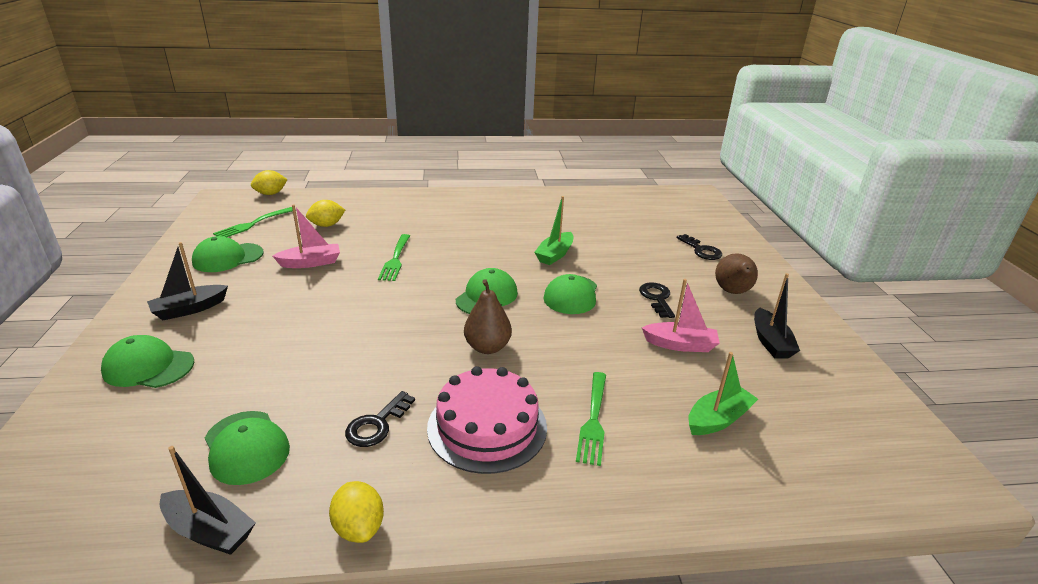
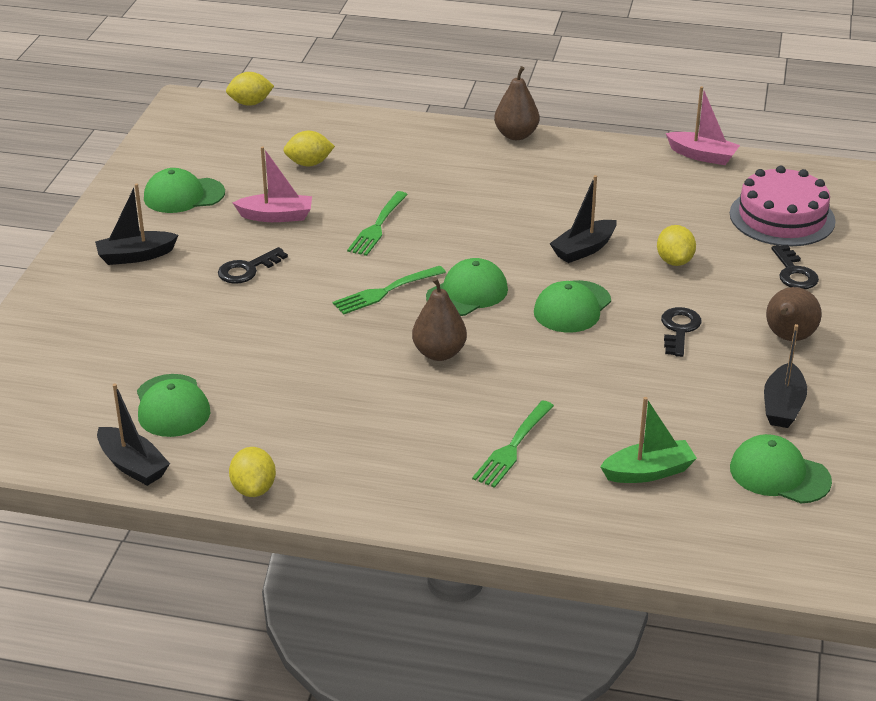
camera: 20 degrees right, 5 degrees up
green cap [101,335,194,388] -> green cap moved to [730,434,832,503]
green fork [213,207,293,237] -> green fork moved to [332,266,446,315]
black key [345,391,415,447] -> black key moved to [218,247,288,284]
pink cake [427,366,547,474] -> pink cake moved to [730,166,836,246]
green boat [534,196,574,265] -> black boat [549,175,616,263]
pink boat [642,279,720,352] -> pink boat moved to [666,86,740,165]
none -> brown pear [494,66,539,140]
none -> yellow lemon [657,225,696,266]

